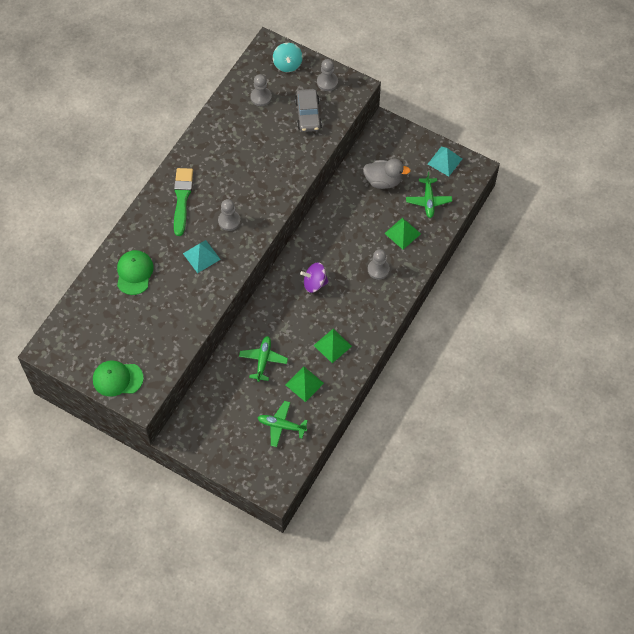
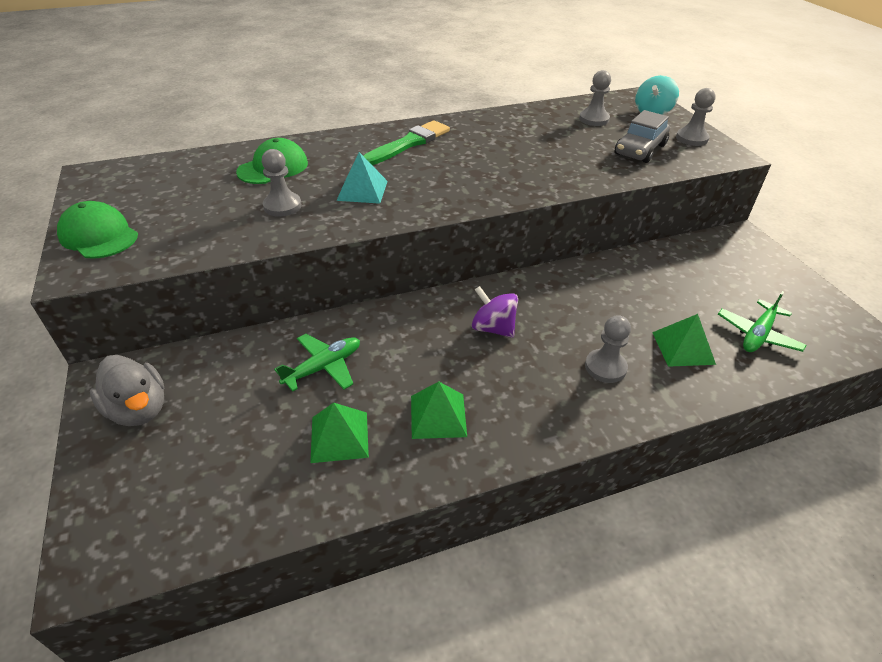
camera: 40 degrees right, 20 degrees down
grey pawn [218,199,241,231] -> grey pawn moved to [262,149,301,217]
green plane [258,401,308,447] -> none
grey duck [363,159,410,189] -> grey duck moved to [90,355,165,426]
turquoise pyramid [428,147,462,176] -> none

